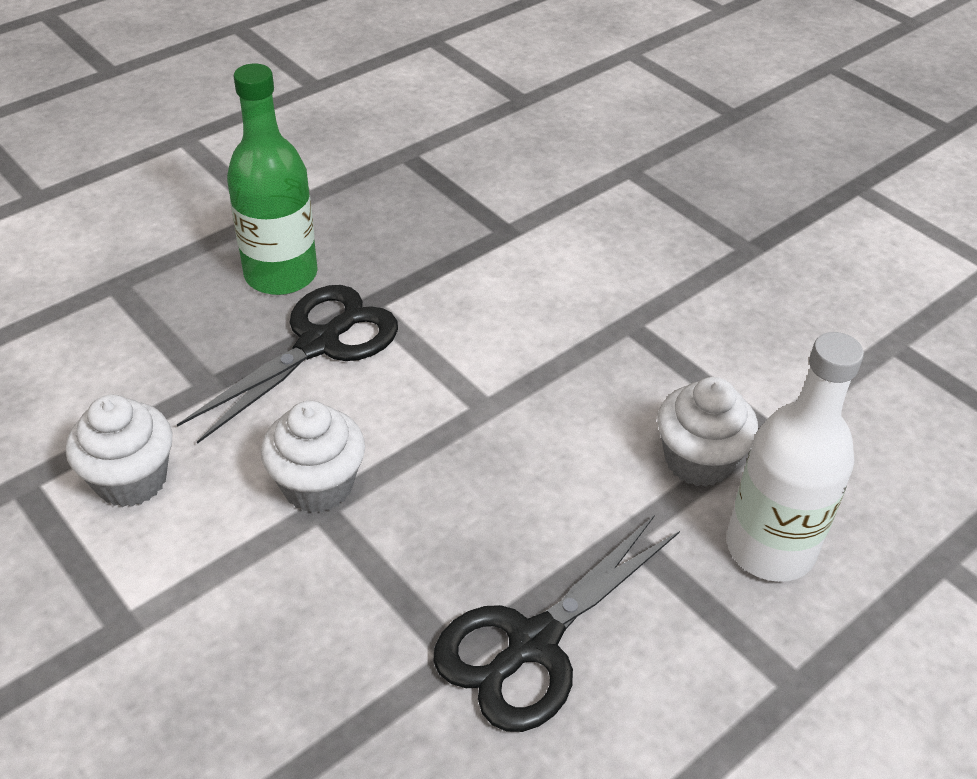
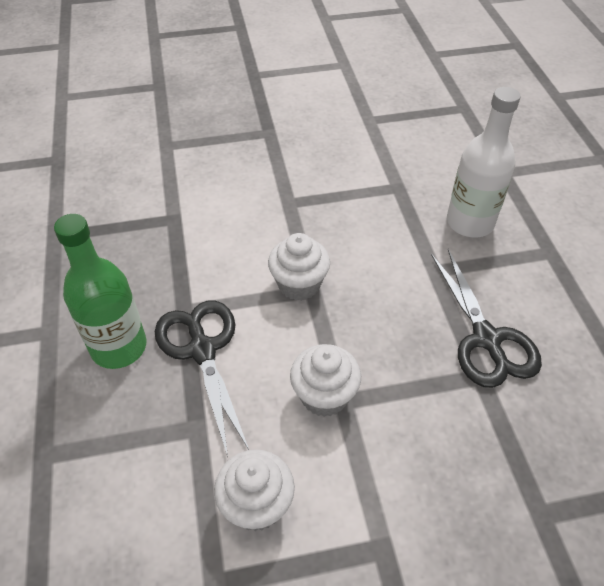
camera: 60 degrees left, 5 degrees up
white cupcake [657,377,758,487] -> white cupcake moved to [268,233,330,301]

